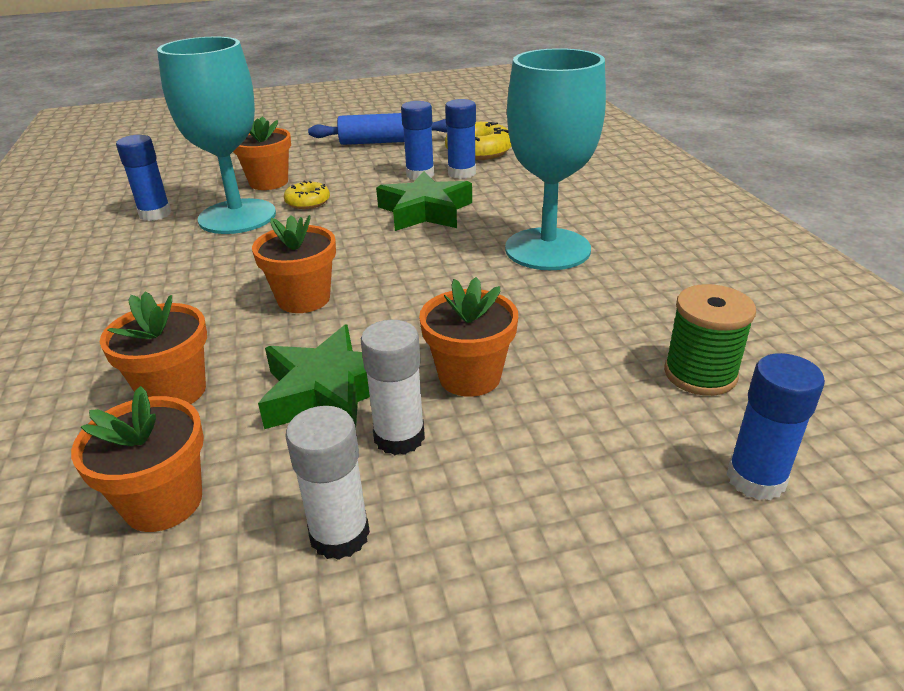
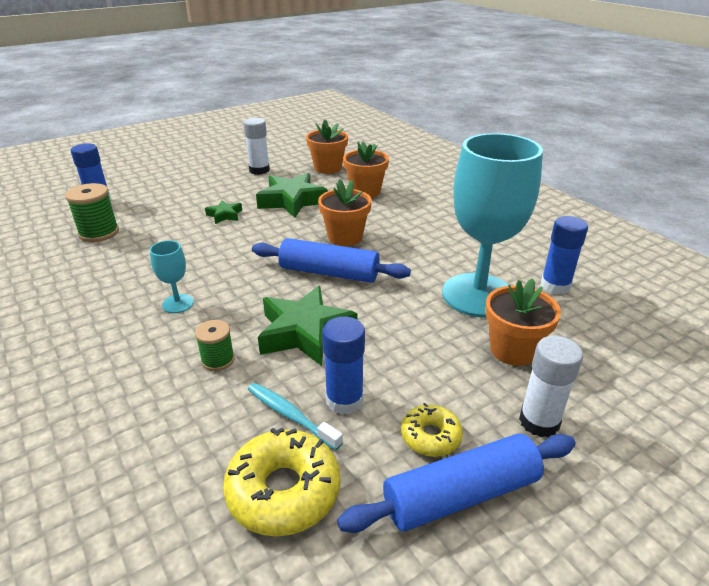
camera: 160 degrees right, 0 degrees up
yellow donut [284,180,330,209] -> yellow donut moved to [401,403,463,457]
white glue stick [361,320,425,455] -> white glue stick moved to [519,336,583,437]
orange flower pot [419,277,518,397] -> green star [205,200,242,224]
blue glue stick [445,99,476,179] -> turquoise toothbrush [248,383,343,450]
turquoise goblet [505,48,606,270] -> turquoise goblet [150,240,194,313], size x0.41
none -> green spool [195,320,235,371]
none -> blue rolling pin [252,238,411,283]

